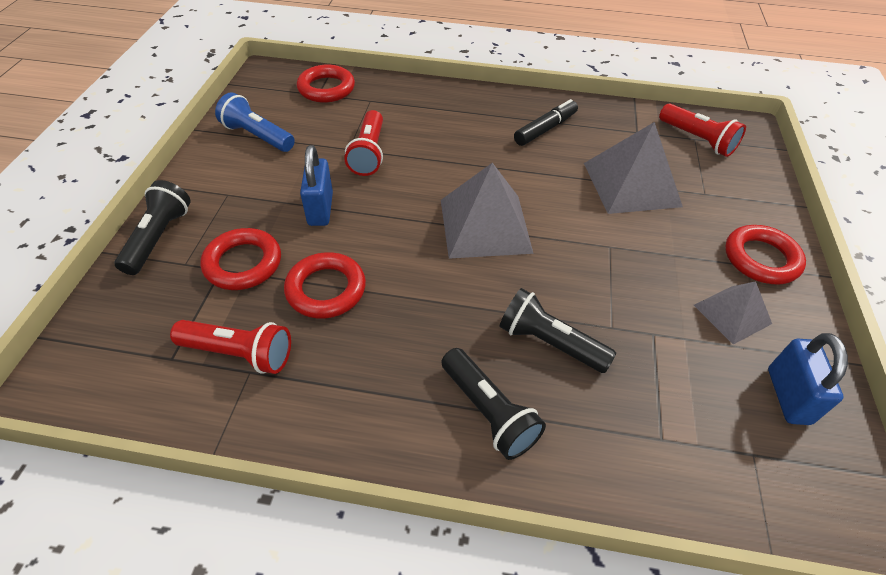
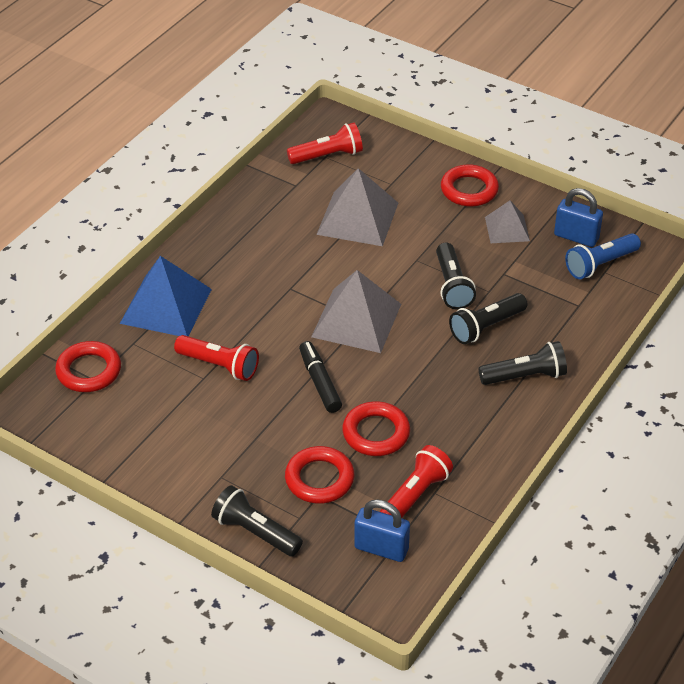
camera: 65 degrees left, 5 degrees down
blue flashlight [215,93,295,152] -> blue flashlight moved to [565,233,641,279]
blue padlock [300,145,333,226] -> blue padlock moved to [354,499,410,562]
black marker [514,99,578,146] -> black marker moved to [299,341,342,413]
none -> blue pyramid [120,256,212,336]
none -> black flashlight [436,242,476,309]

